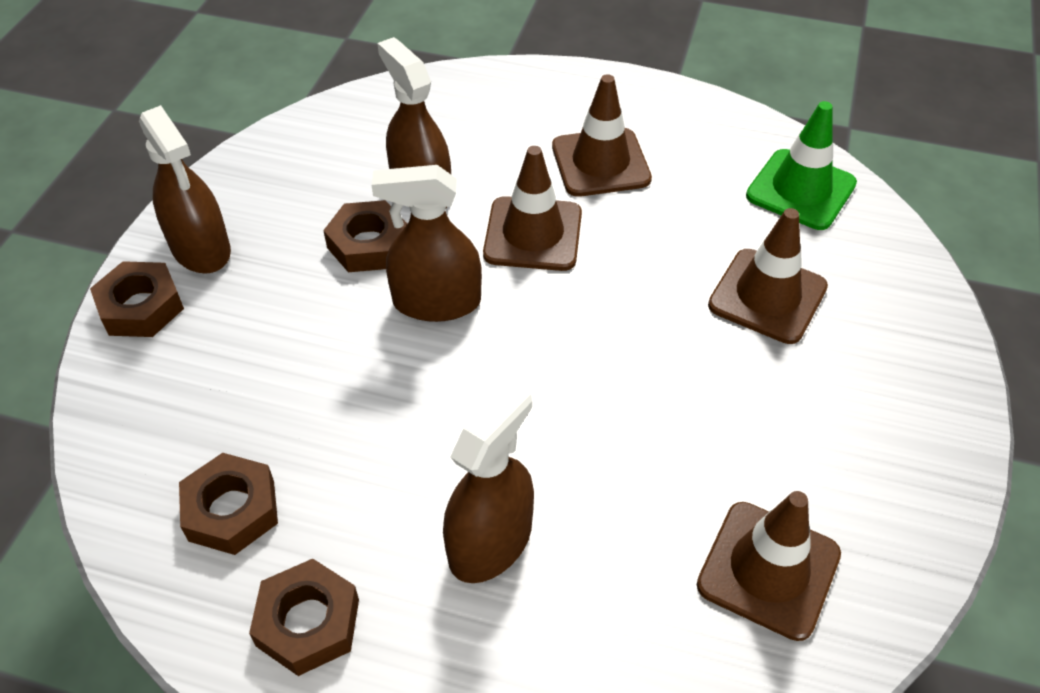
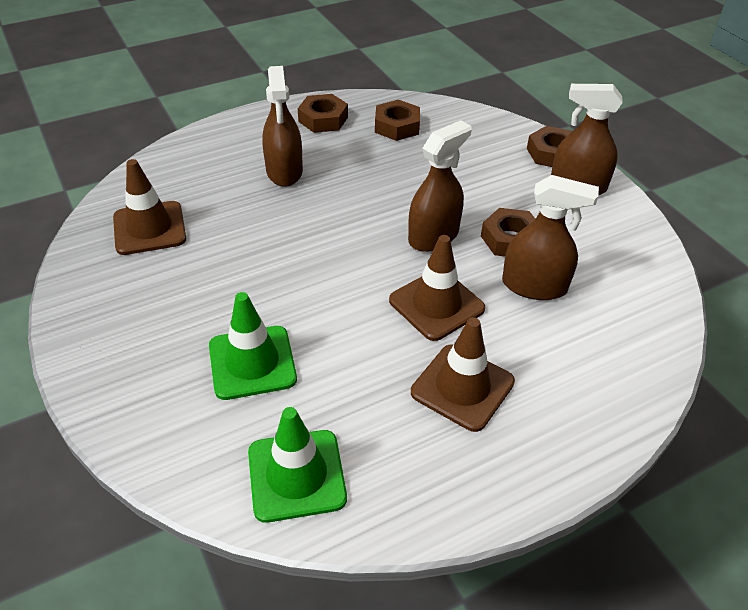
camera: 135 degrees right, 5 degrees down
brown traffic cone [708,208,828,344] -> green traffic cone [209,292,297,400]

